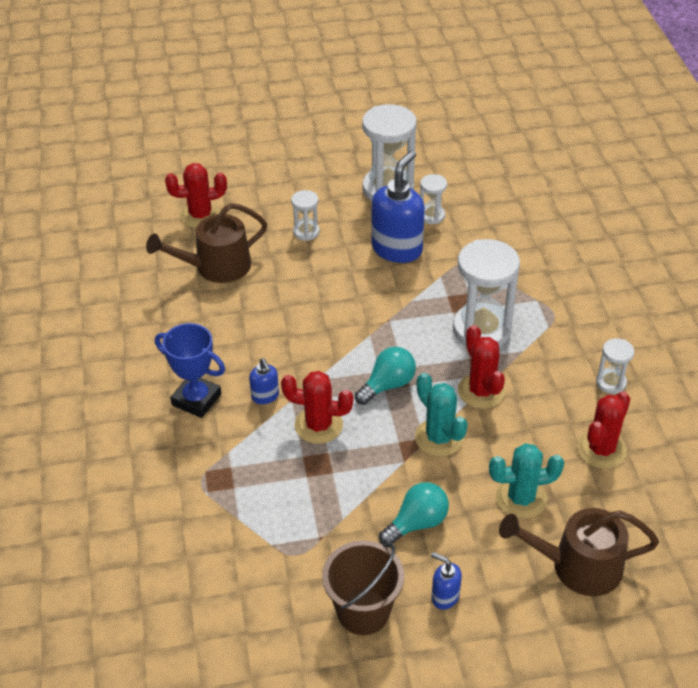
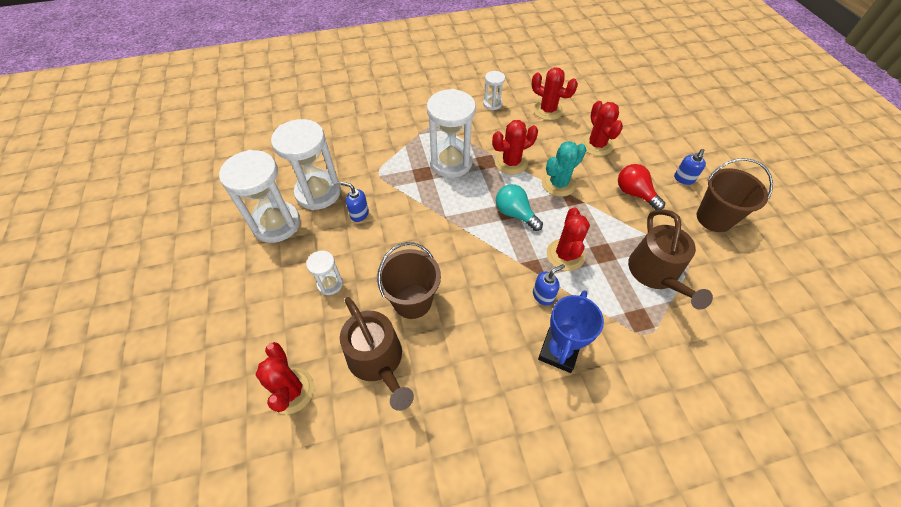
camera: 95 degrees left, 10 degrees up
blue soap dispenser [371,150,425,263] -> blue soap dispenser [340,181,369,222], size x0.48
turquoise light bulb [379,482,449,545] -> red light bulb [618,164,665,210]
white hourglass [420,174,447,224] -> white hourglass [271,119,341,210], size x2.02
turquoise cactus [489,443,564,519] -> red cactus [581,101,623,156]
brown watering can [499,508,659,596] -> brown watering can moved to [628,210,713,310]
none -> brown bucket [377,242,441,319]

